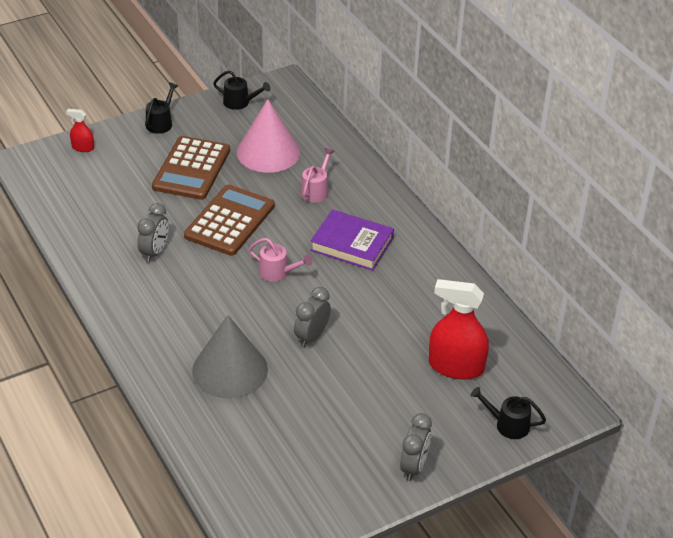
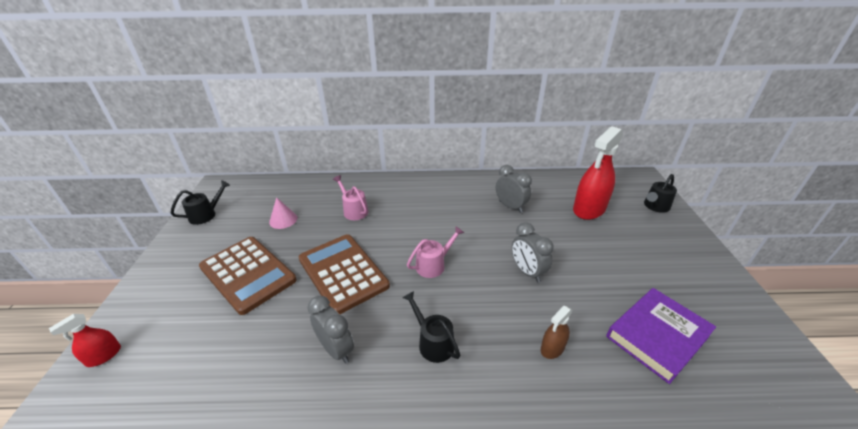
camera: 60 degrees left, 5 degrees down
black watering can [145,82,178,134] -> black watering can moved to [402,291,460,363]
grey cone [192,315,268,399] -> brown spray bottle [541,306,573,359]
pink cone [237,99,300,173] -> pink cone [269,197,297,229], size x0.46
purple book [310,209,394,271] -> purple book moved to [606,288,716,384]
grey clock [400,413,432,481] -> grey clock moved to [496,165,532,213]

